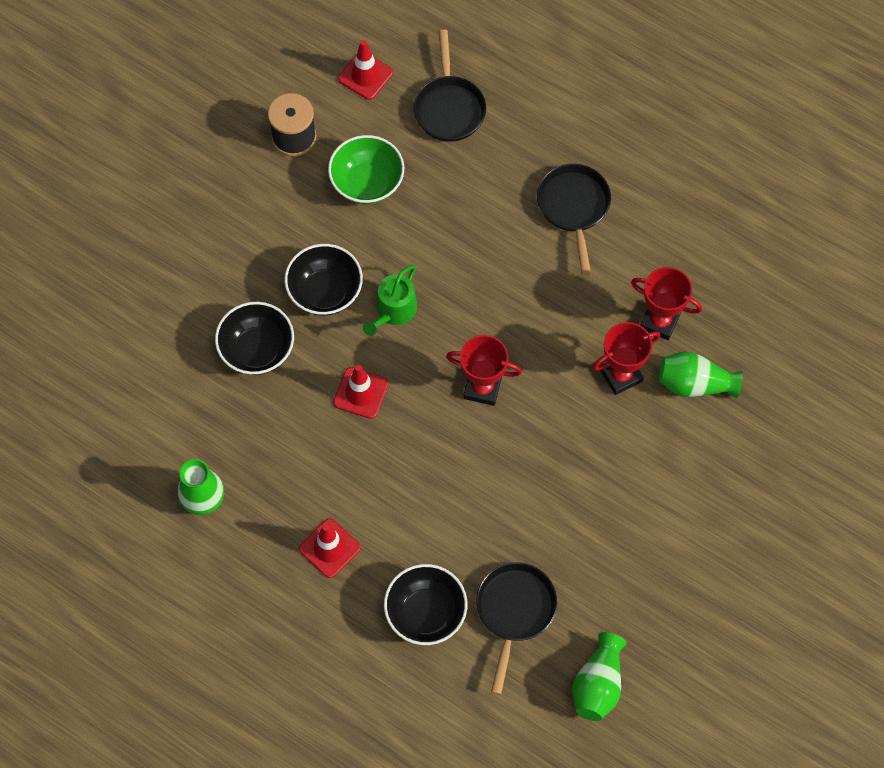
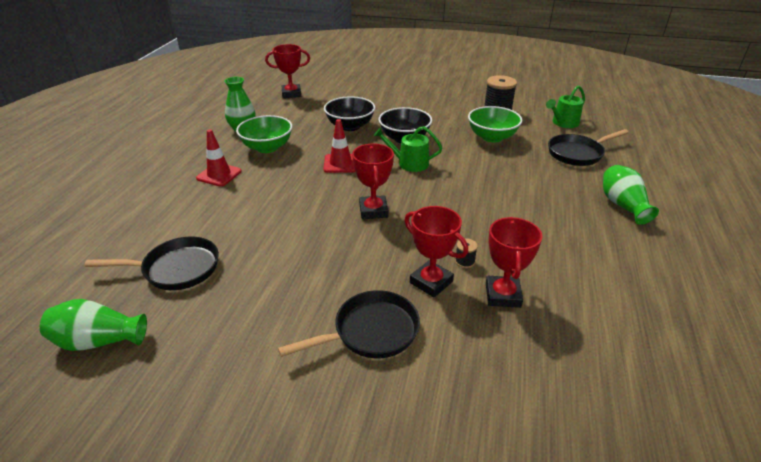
camera: 70 degrees right, 30 degrees down
red traffic cone [338,40,393,100] -> green watering can [546,85,585,128]
black bowl [384,564,467,645] -> none
black pan [537,164,611,276] -> black pan moved to [278,290,420,358]
green vase [658,352,743,398] -> green vase moved to [603,165,659,225]
none -> green bowl [236,115,292,153]
none -> red trophy [265,44,310,98]
none -> black spool [455,238,478,268]

